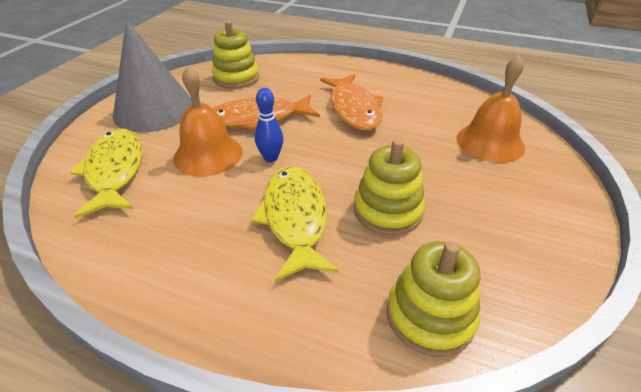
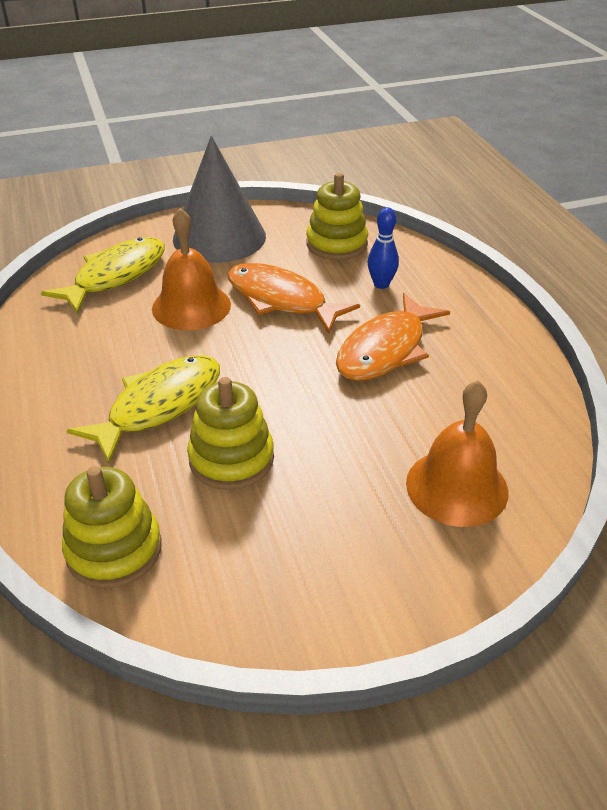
camera: 50 degrees right, 0 degrees up
blue bowling pin [255,88,283,162] -> blue bowling pin moved to [368,207,399,289]

